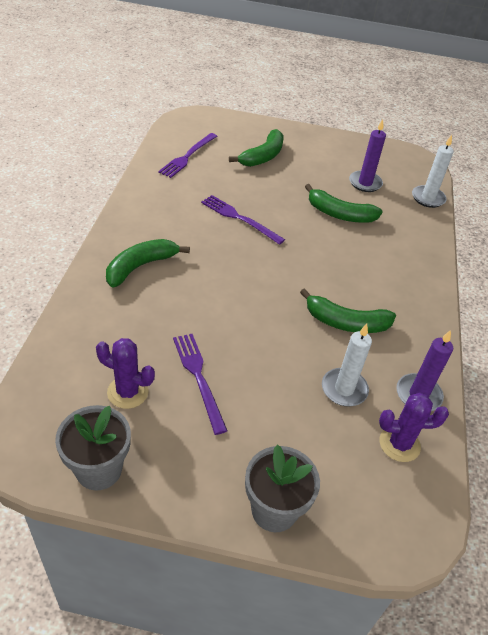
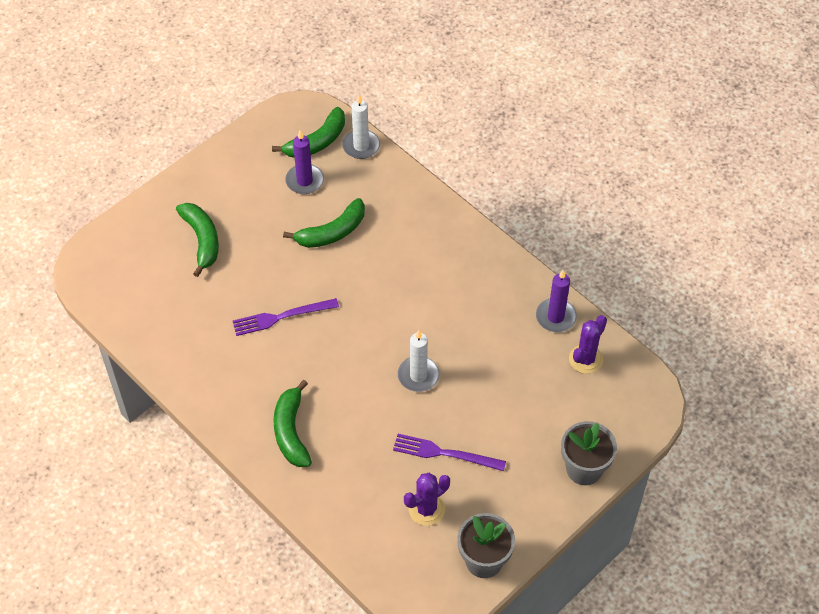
camera: 50 degrees left, 10 degrees up
purple fork [158,133,217,178] -> none
green banana [300,288,396,333] -> green banana moved to [272,107,345,158]
white candle [322,324,372,406] -> white candle moved to [398,330,439,392]

